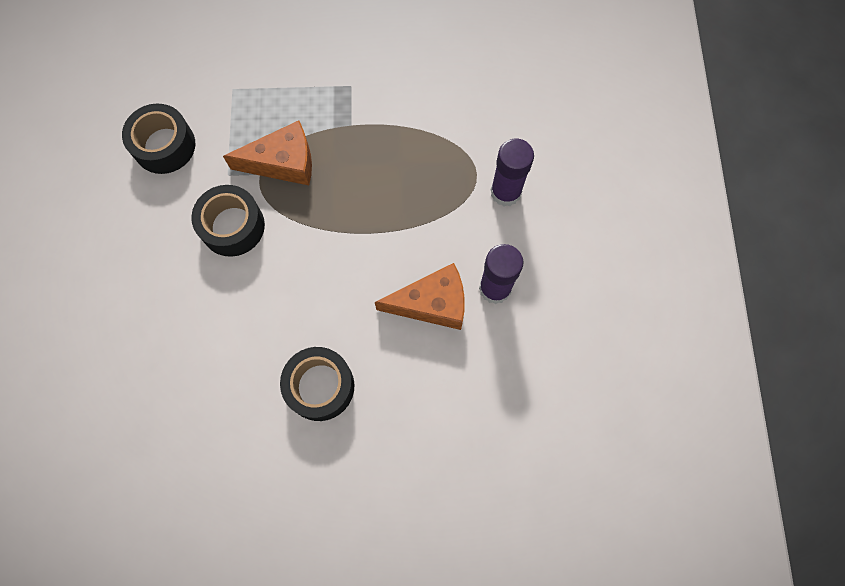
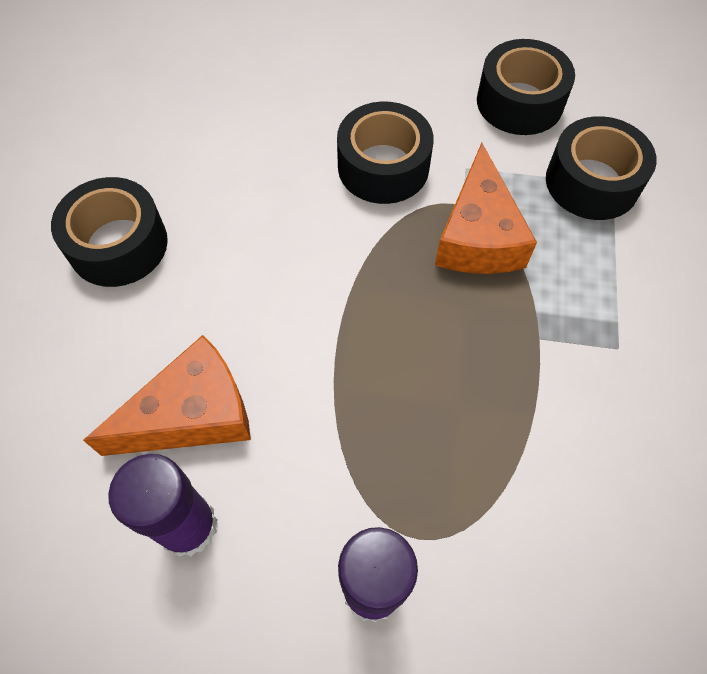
camera: 100 degrees right, 10 degrees down
orange cheese [375,263,465,330] -> orange cheese turned 120 degrees counterclockwise [83,335,251,456]
none -> black tape [546,116,657,220]

